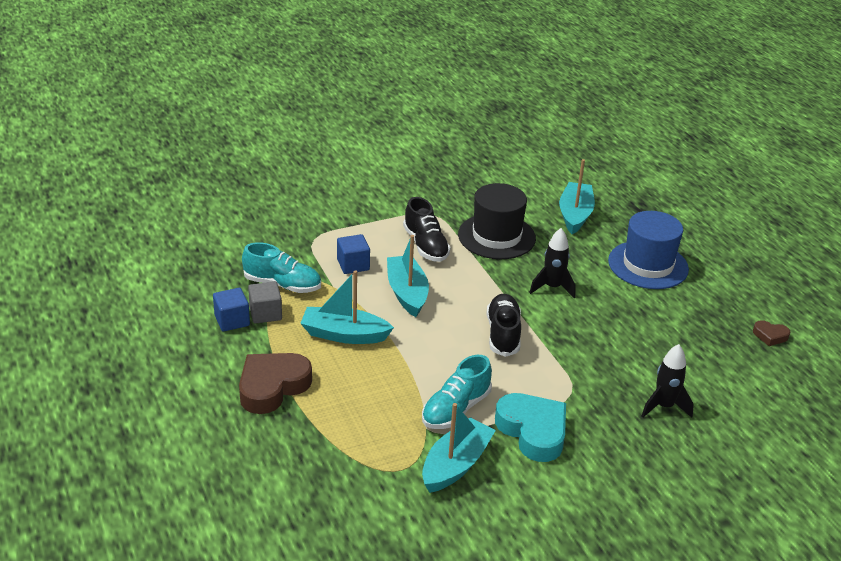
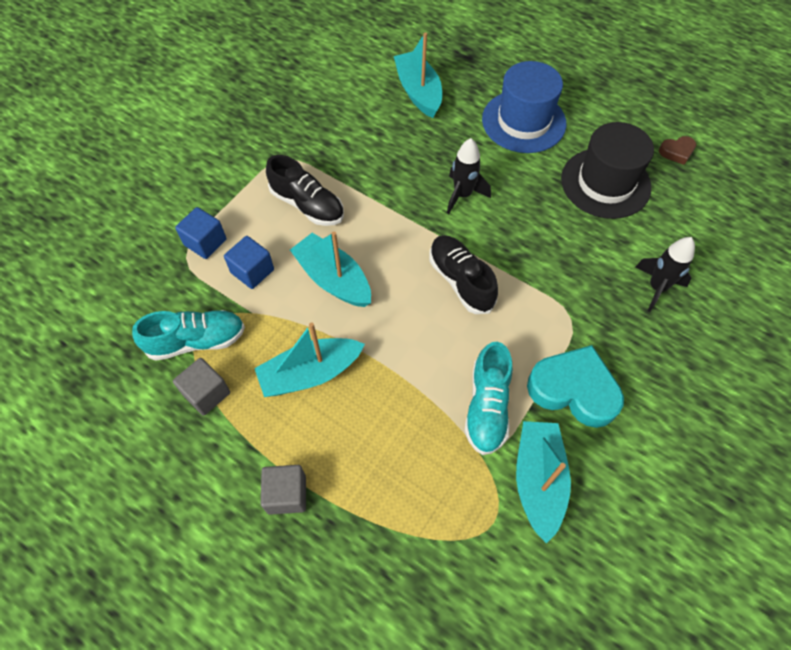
camera: 30 degrees left, 25 degrees up
blue cube [213,288,250,332] -> blue cube moved to [175,207,226,259]
brown heart [239,353,312,414] -> grey cube [261,465,306,515]
black hat [458,183,536,259] -> black hat moved to [561,122,654,219]

